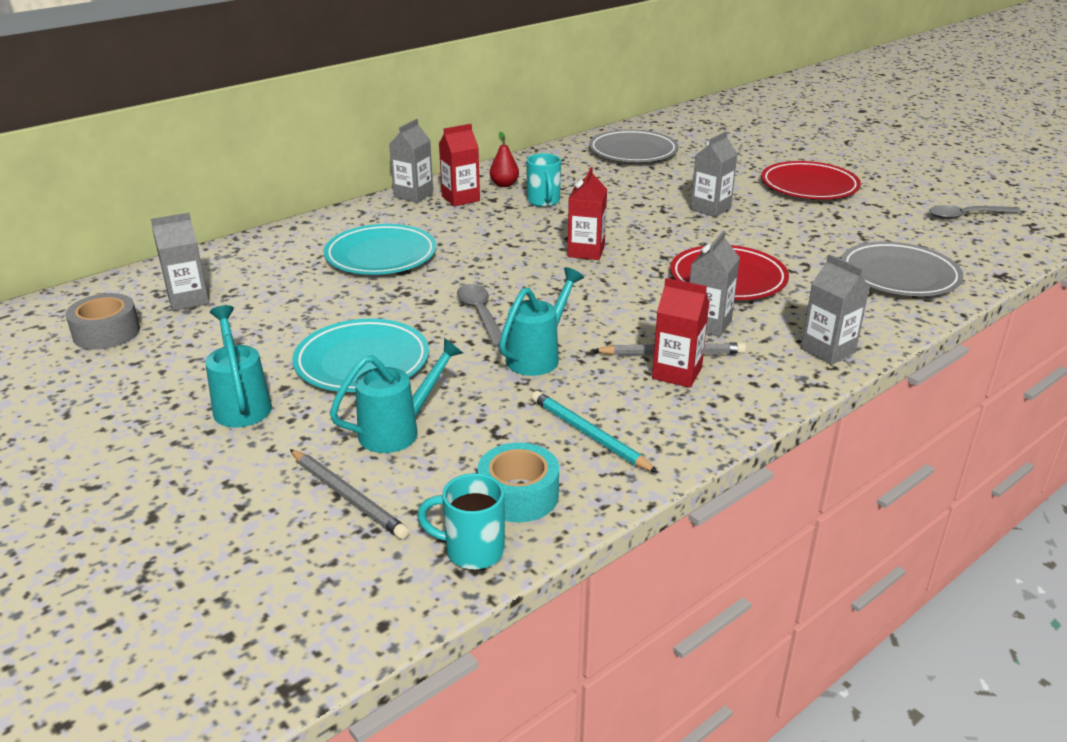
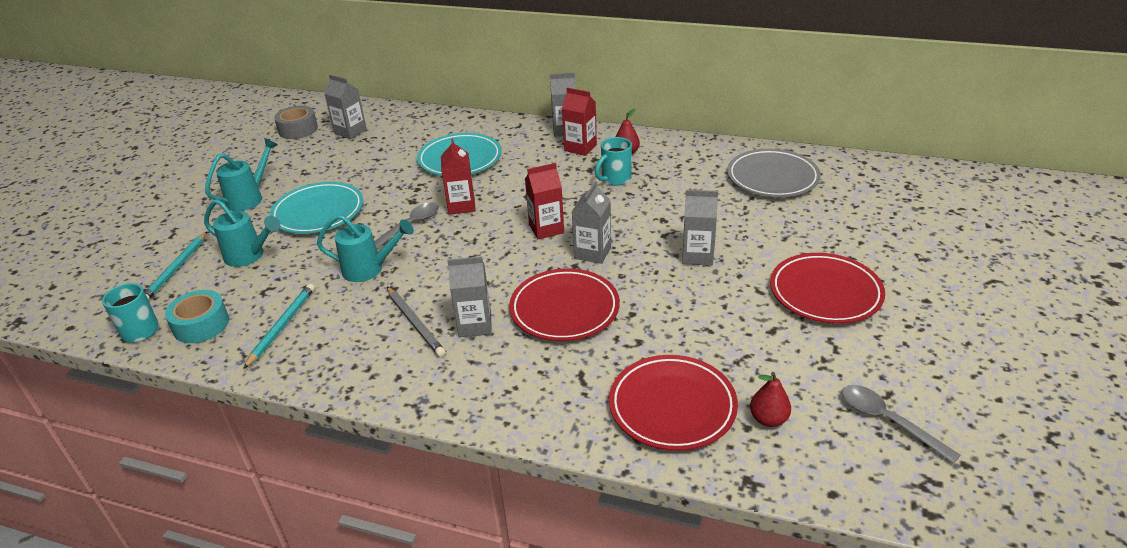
camera: 60 degrees right, 5 degrees up
grey pencil [290,449,409,539] -> turquoise pencil [145,232,207,300]
red carton [652,278,710,388] -> red carton moved to [441,138,476,215]
grey carton [801,254,870,365] -> grey carton moved to [572,181,611,264]
grey plate [842,241,963,296] -> red plate [609,355,738,451]
none -> red pear [750,372,791,427]

